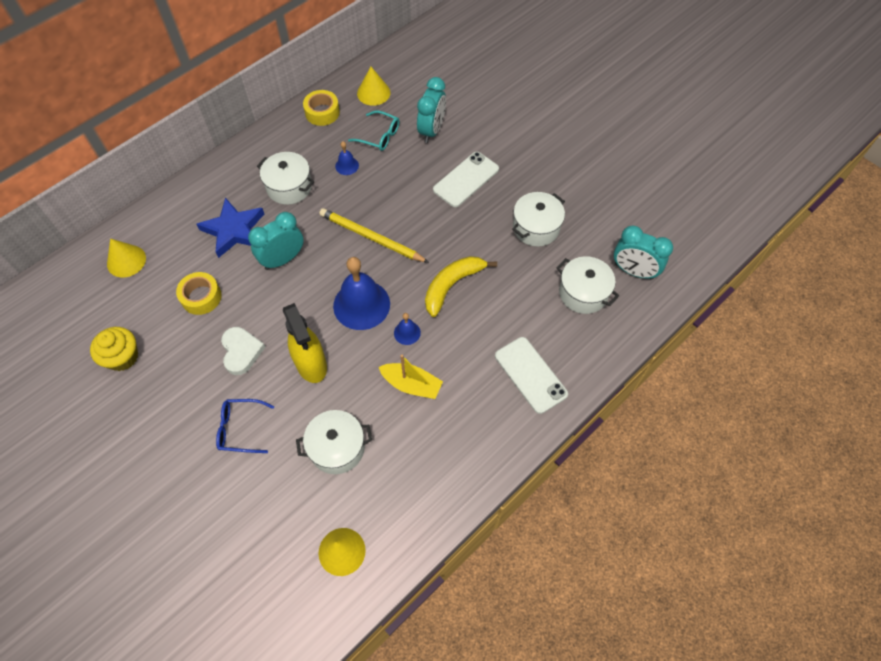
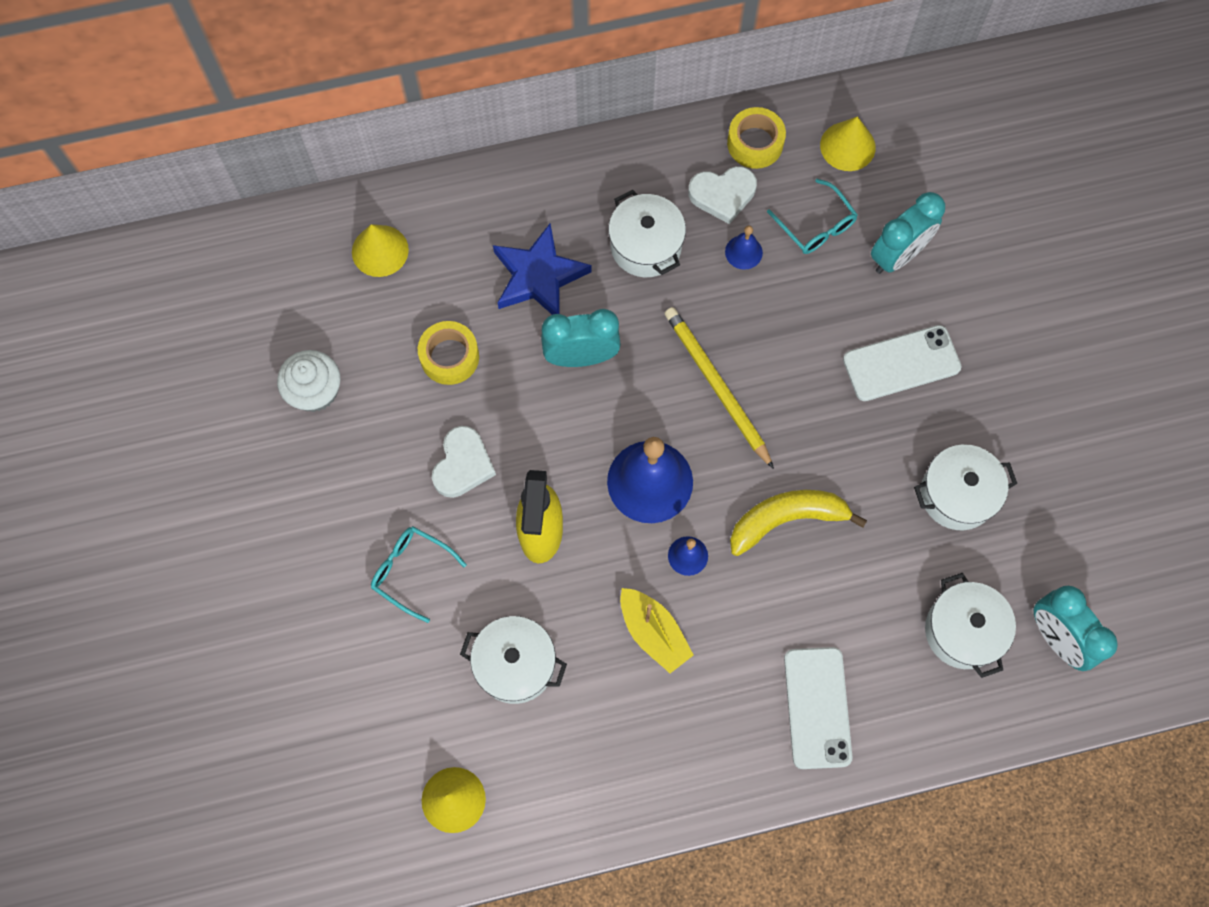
camera: 30 degrees right, 10 degrees up
yellow cupcake [90,327,138,371] -> white cupcake [277,350,340,412]
blue glasses [216,399,274,453] -> turquoise glasses [371,526,467,623]
none -> white heart [688,166,757,224]

